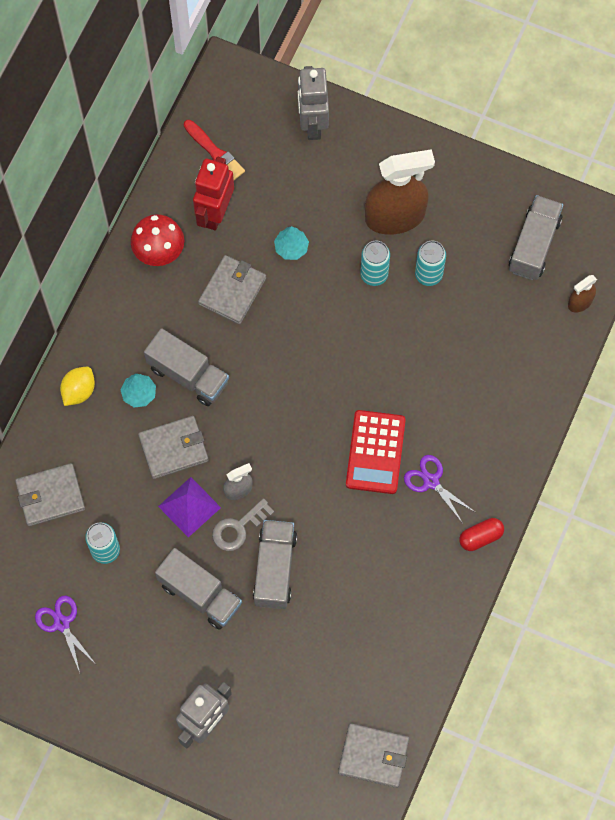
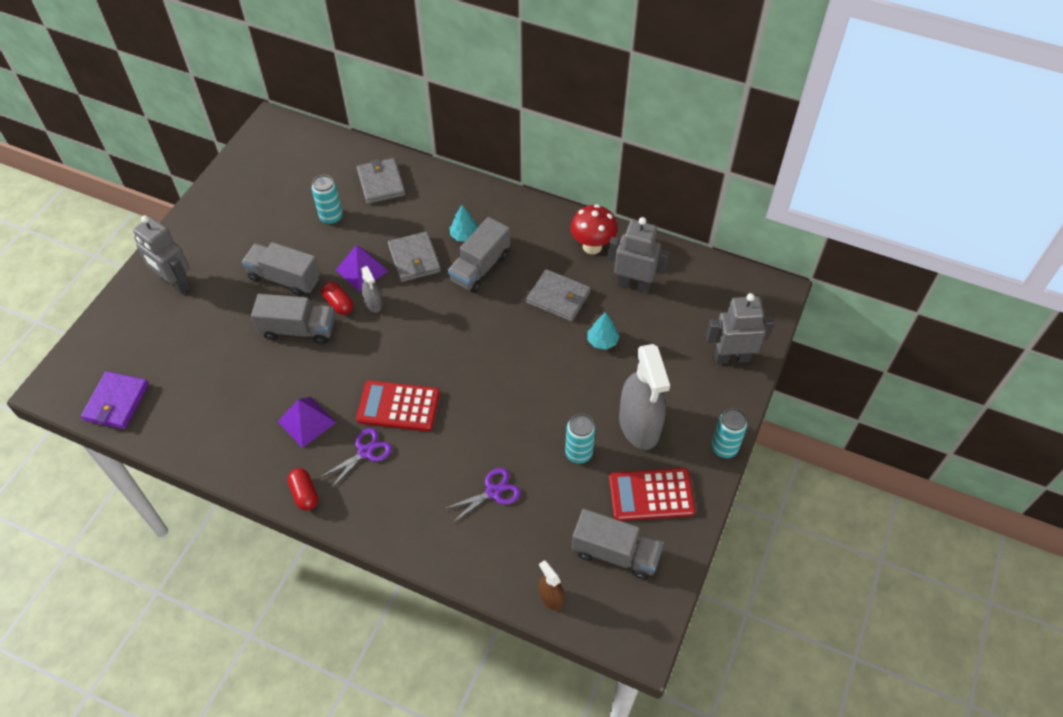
camera: 90 degrees right, 15 degrees down
purple scissors [35,596,95,672] -> purple scissors moved to [444,468,521,522]
yellow lemon [60,367,95,406] -> none
grey truck [155,548,242,630] -> grey truck turned 75 degrees clockwise [242,242,320,297]
red brush [184,120,245,180] -> none
red robot [193,157,234,231] -> grey robot [608,217,670,293]
grey key [212,498,274,551] -> red capsule [321,282,353,315]
grey wallet [338,723,409,788] -> purple wallet [81,371,149,429]
turquoise can [360,241,390,286] -> turquoise can moved to [711,408,748,458]
brown spray bottle [365,149,435,235] -> grey spray bottle [619,344,670,450]
none -> purple pyramid [277,397,336,448]
none -> red calculator [609,468,695,521]

